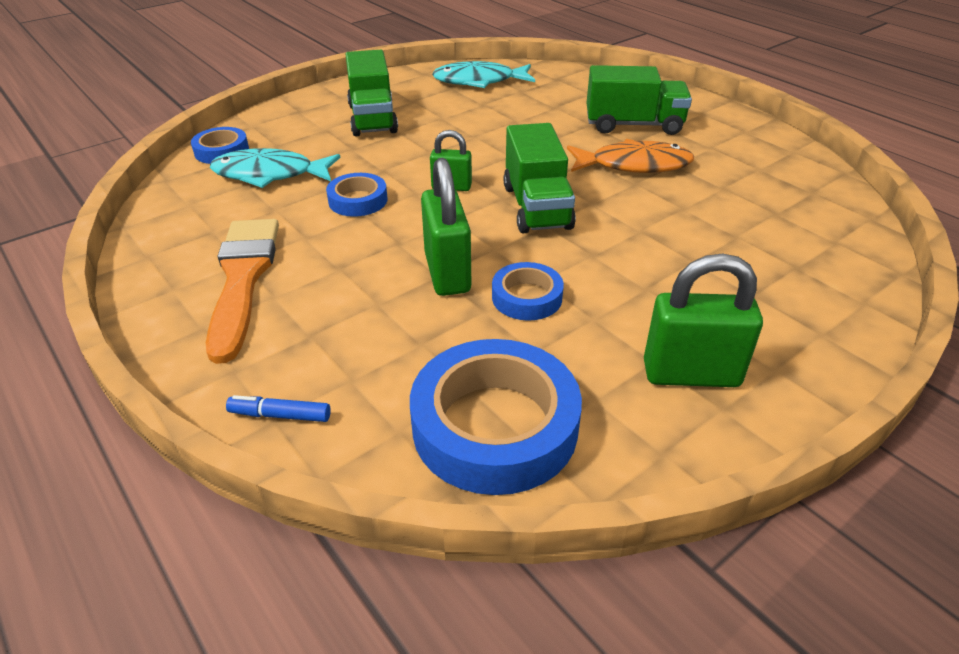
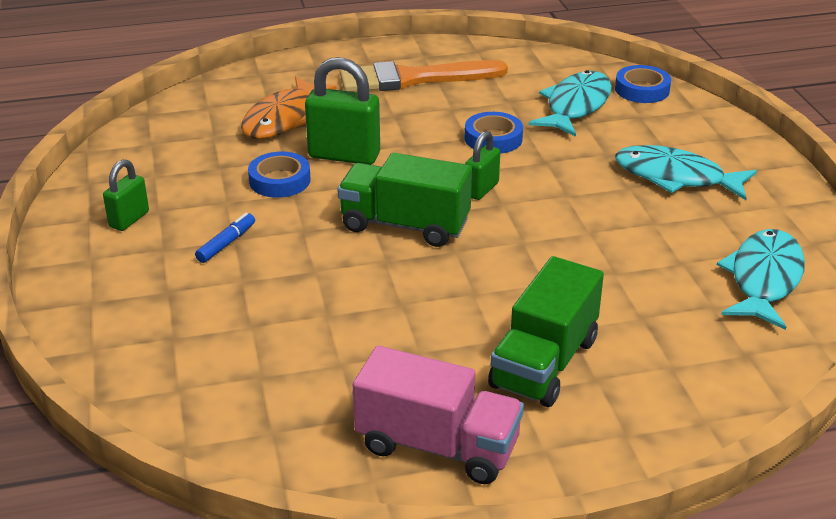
camera: 115 degrees right, 5 degrees down
orange brush [206,219,279,364] -> orange brush turned 150 degrees clockwise [340,60,508,92]
blue marker [226,395,331,422] -> blue marker moved to [195,213,255,263]
green truck [345,50,398,136] -> turquoise fish [615,145,757,200]
blue tape [410,339,582,495] -> none
orange fish [567,139,694,173] -> orange fish moved to [241,76,337,139]
green padlock [644,254,763,387] -> green padlock [103,159,149,231], size x0.58
none -> pink truck [353,346,524,484]

